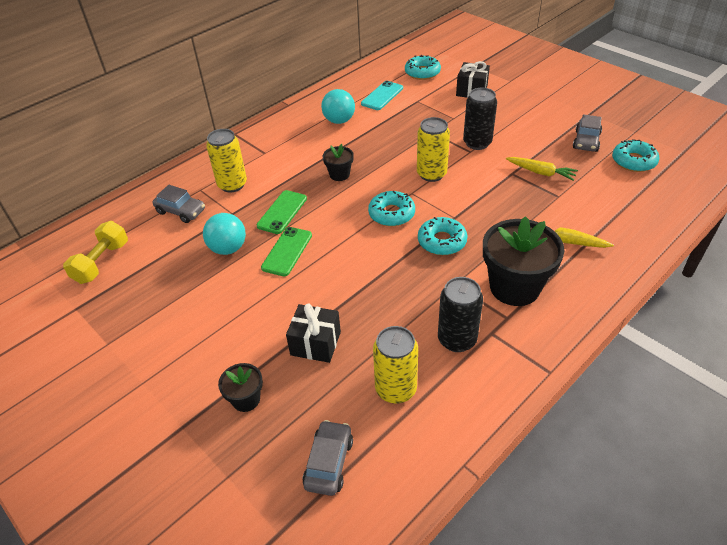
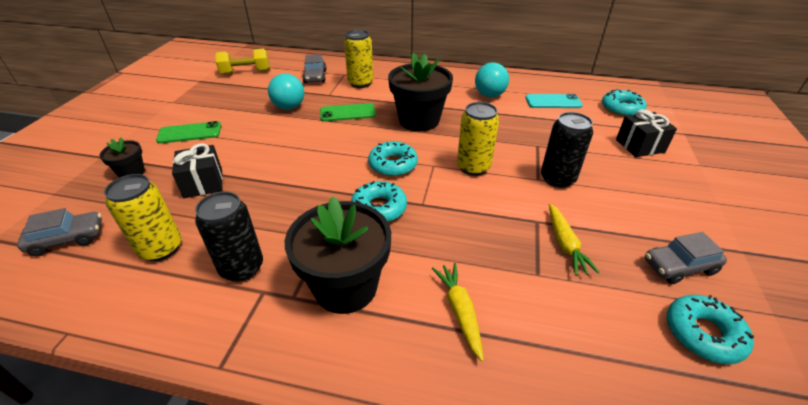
camera: 55 degrees right, 5 degrees down
green phone [261,227,312,276] -> green phone moved to [156,121,221,144]
black flower pot [323,144,354,181] -> black flower pot [388,53,453,131], size x2.02

